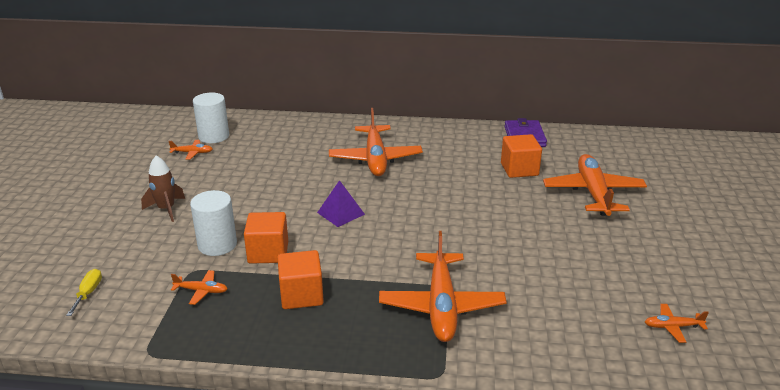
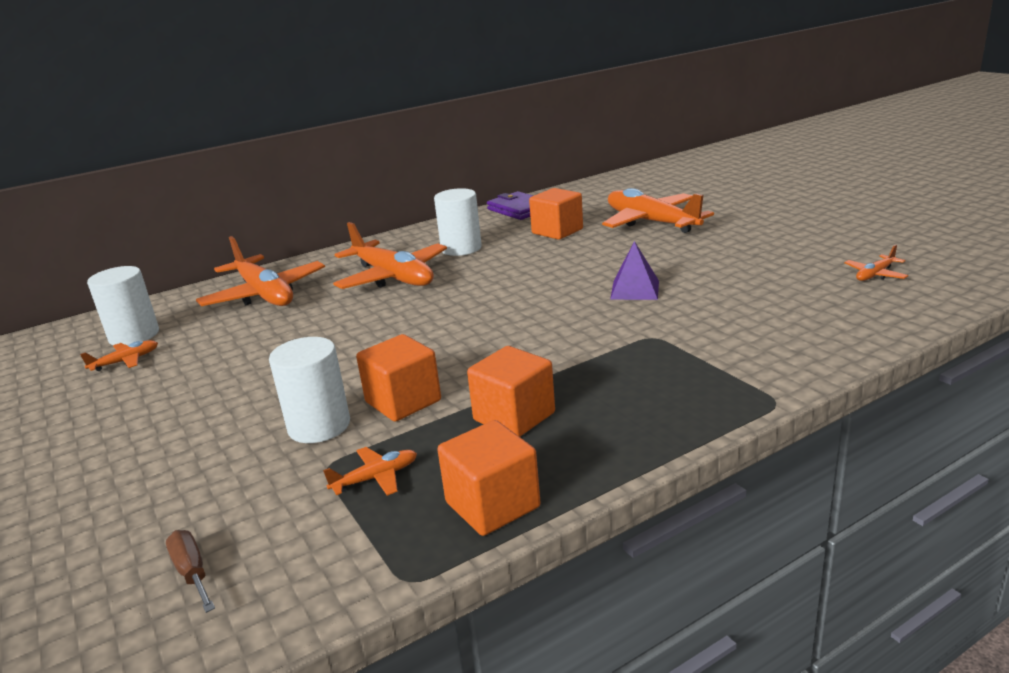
camera: 35 degrees left, 5 degrees down
yellow screwdriver [66,269,102,316] -> brown screwdriver [166,530,215,613]
brown rocket [141,155,185,222] -> none
purple pyramid [317,180,365,227] -> purple pyramid moved to [610,241,659,300]
orange plane [379,231,507,342] -> orange plane moved to [196,236,325,306]
none -> white cylinder [434,188,482,256]
none -> orange cube [437,420,541,536]

